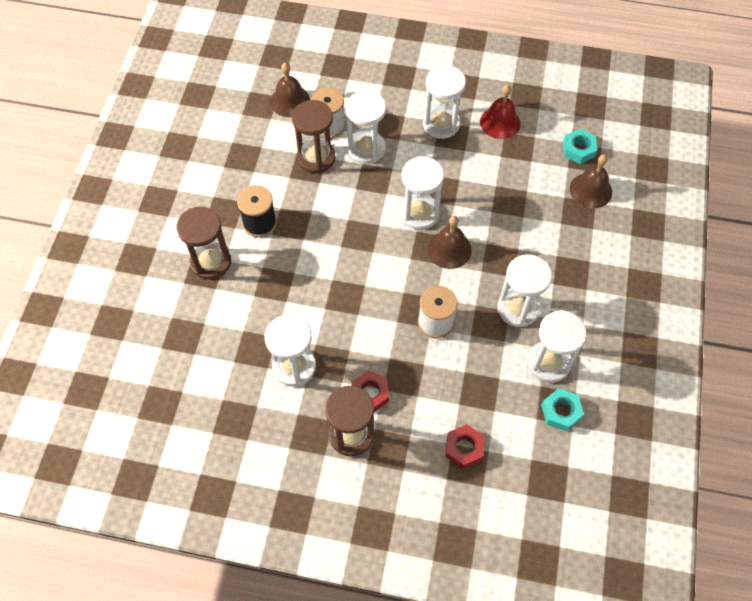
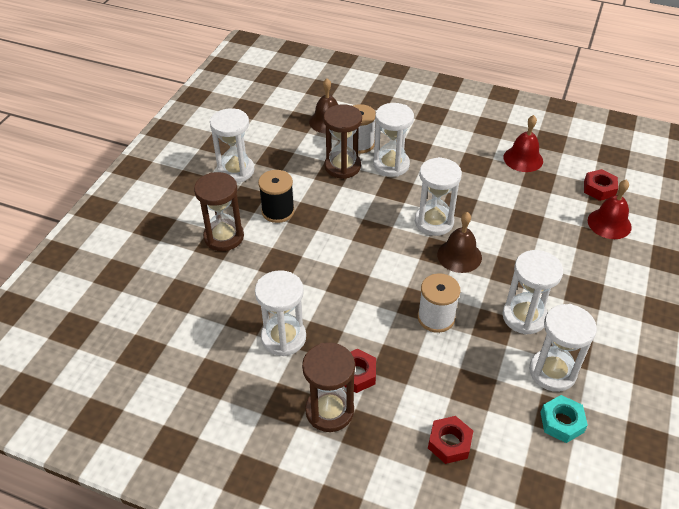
camera: 10 degrees right, 15 degrees down
white hourglass [423,65,466,139] -> white hourglass moved to [210,108,254,183]
turquoise nut [563,129,597,164] -> red nut [584,169,618,201]
brown bell [570,155,612,208] -> red bell [588,180,632,239]

